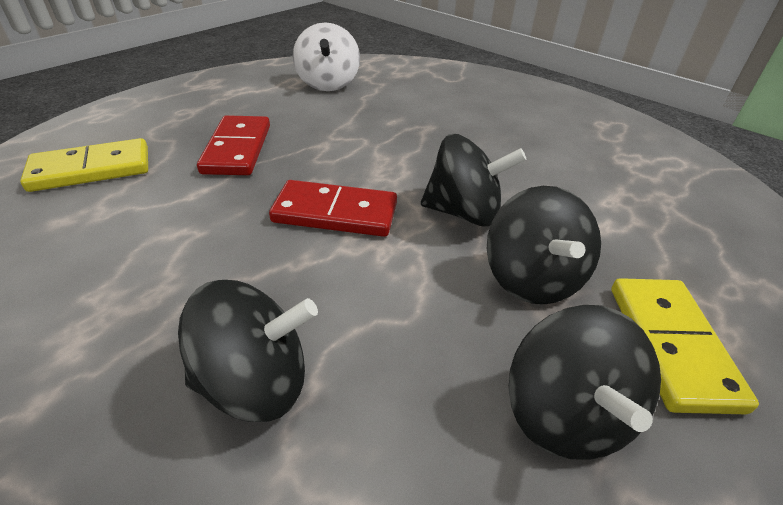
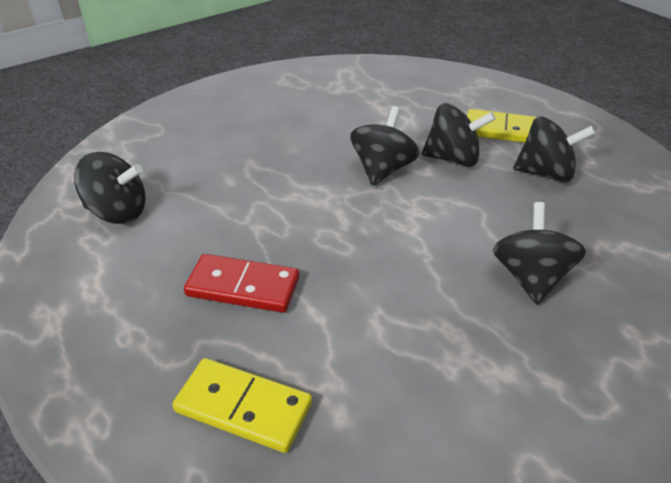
camera: 75 degrees left, 0 degrees up
yellow domino [20,138,148,192] -> yellow domino turned 60 degrees counterclockwise [172,358,312,453]
red domino [269,180,397,237] -> none
white spinning top [293,22,360,91] -> black spinning top [74,152,146,224]

